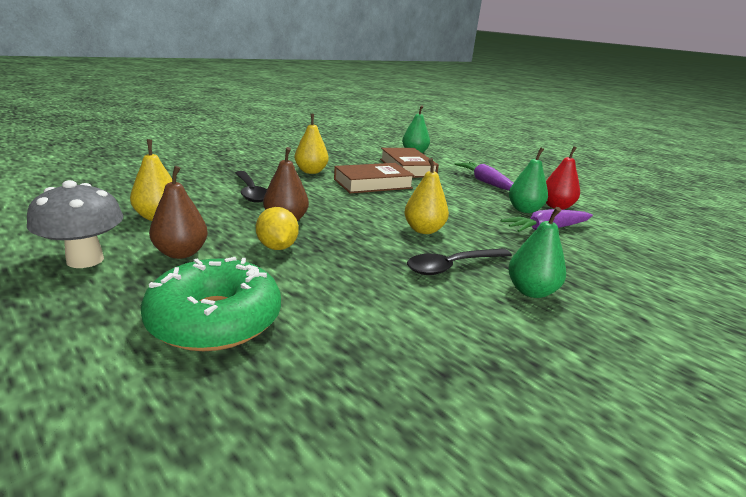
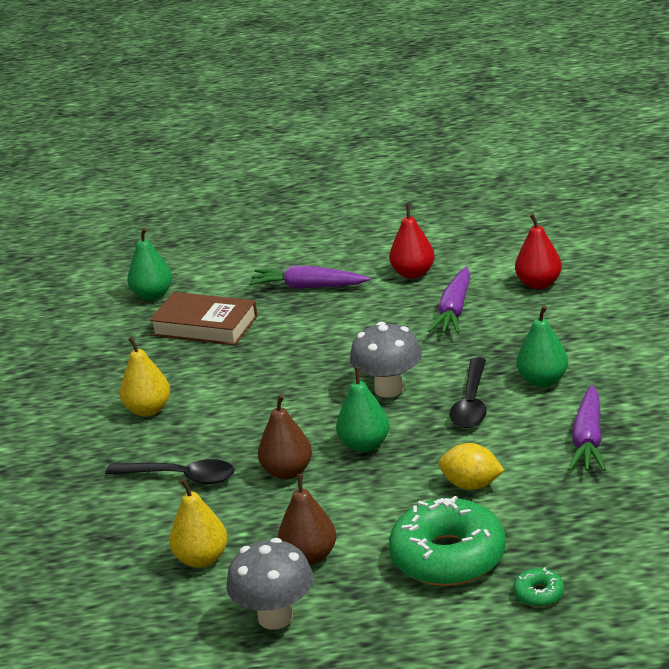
camera: 45 degrees left, 5 degrees up
yellow lemon [256,207,299,250] -> yellow lemon moved to [439,443,505,490]
brown book [334,163,415,193] -> none
yellow pear [404,158,449,234] -> grey mushroom [350,322,422,398]
green pear [509,147,548,213] -> green pear moved to [336,367,390,452]
none -> green donut [513,567,564,607]
none -> red pear [515,214,562,289]
none -> purple carrot [568,385,606,471]

